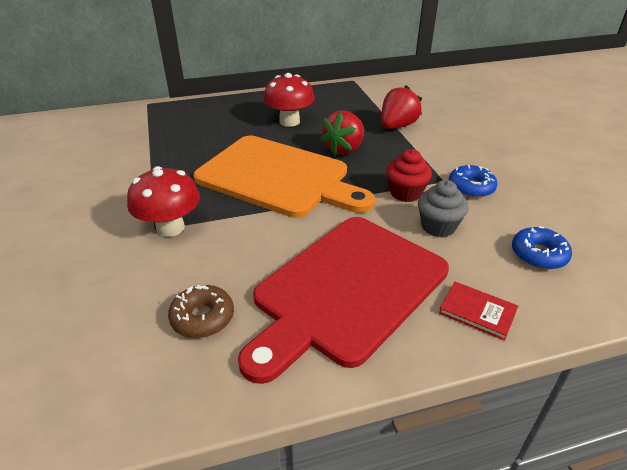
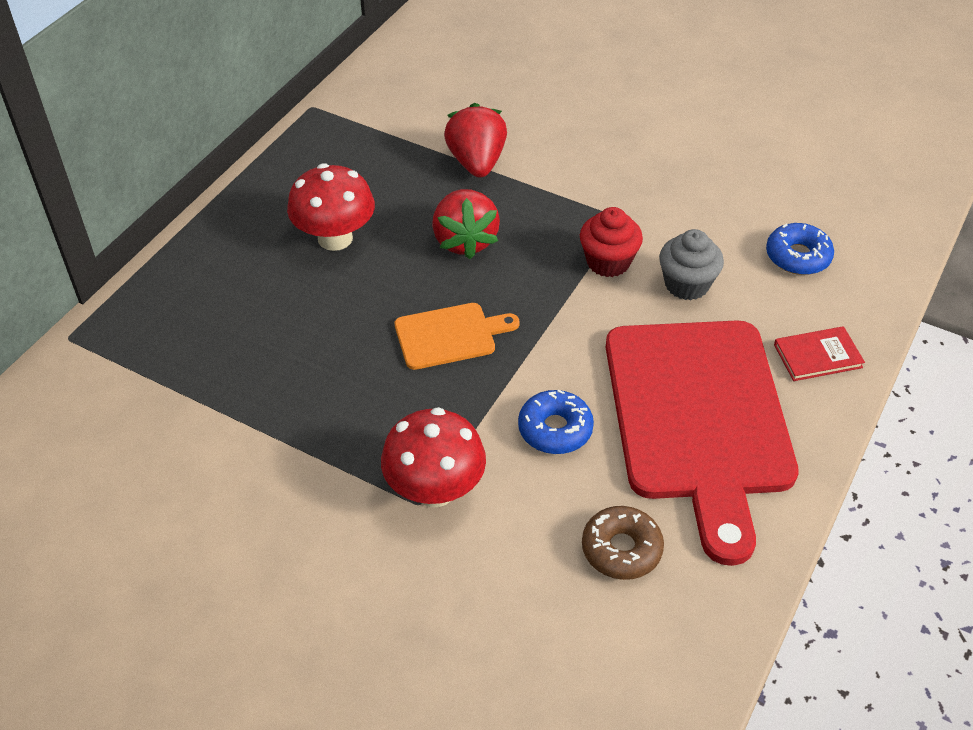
camera: 45 degrees left, 10 degrees up
orange cutting board [193,136,375,218] -> orange cutting board [395,303,520,370], size x0.45
blue donut [449,165,497,198] -> blue donut moved to [518,390,594,454]

